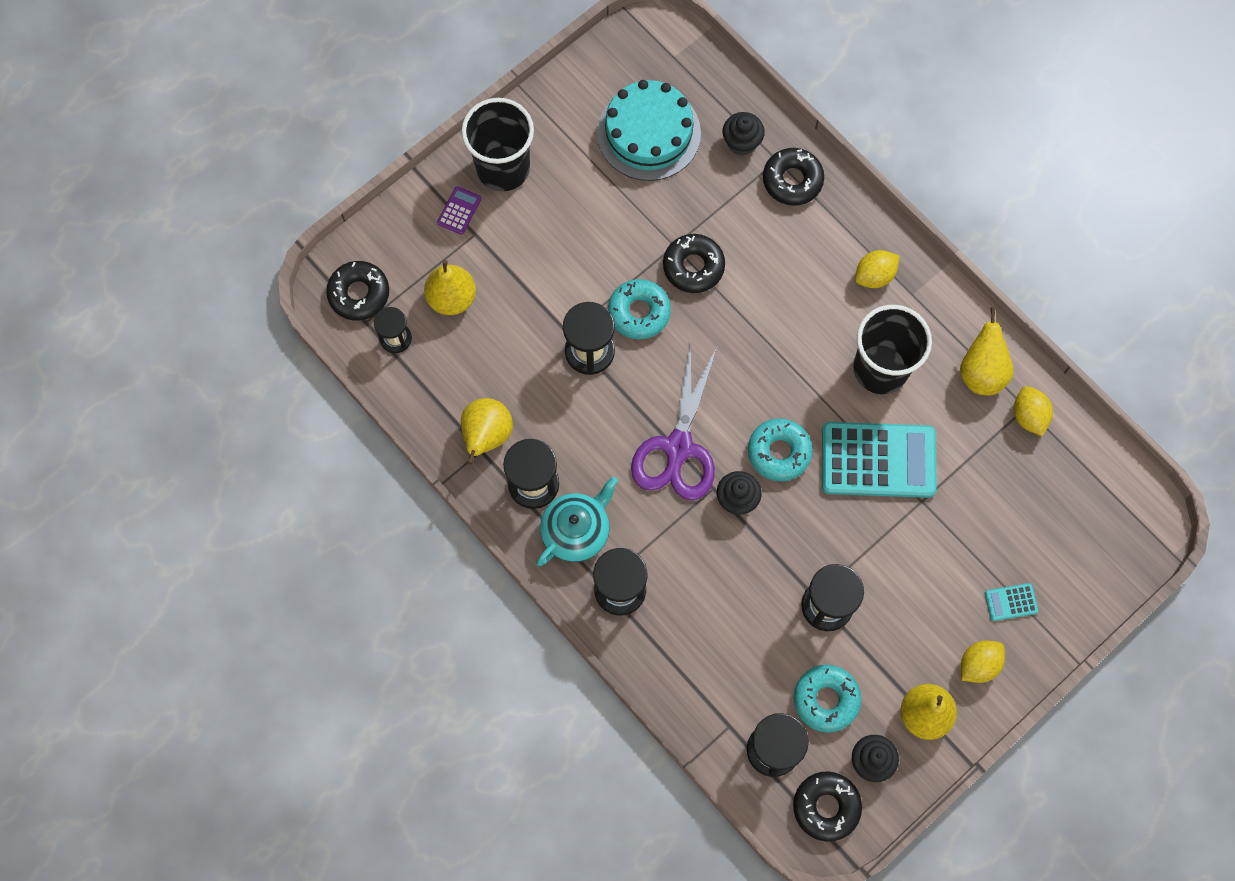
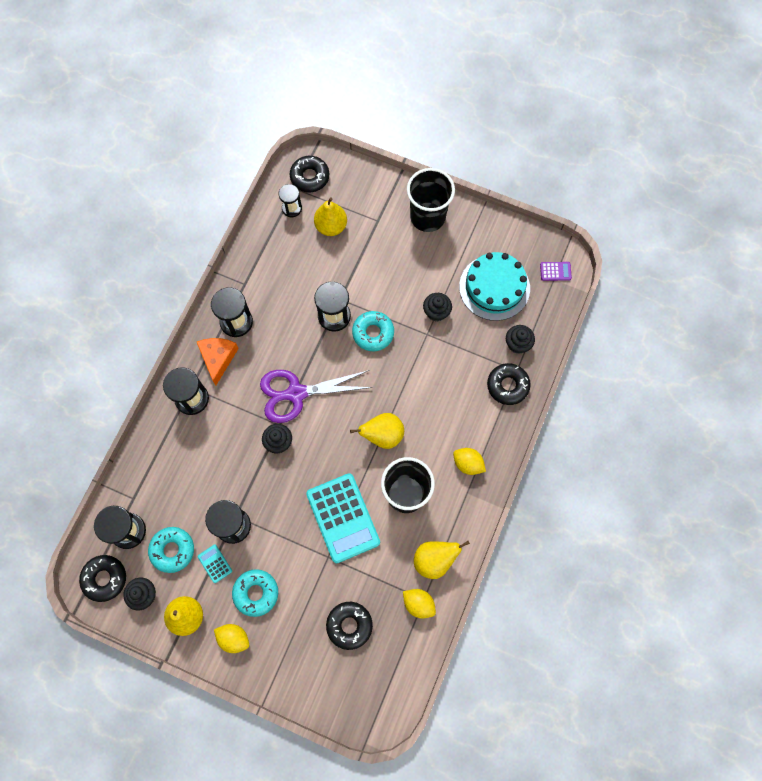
camera: 65 degrees right, 0 degrees up
purple calculator [437,186,481,235] -> purple calculator moved to [540,262,572,281]
yellow pear [461,398,513,464] -> yellow pear moved to [350,413,404,449]
turquoise teapot [537,477,618,566] -> orange cheese [197,338,239,385]
black donut [663,234,725,293] -> black donut moved to [326,602,373,650]
turquoise donut [748,418,812,481] -> turquoise donut moved to [232,569,278,617]
turquoise calculator [985,583,1038,621] -> turquoise calculator moved to [198,544,232,583]
yellow lemon [1014,386,1053,436] -> yellow lemon turned 75 degrees clockwise [403,589,436,618]
none -> black cupcake [423,293,452,322]

